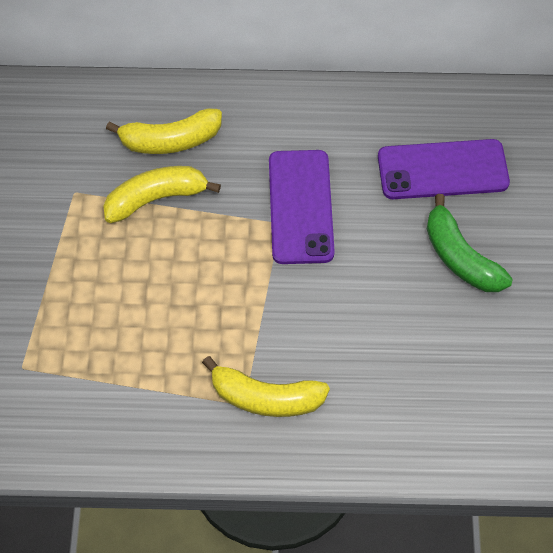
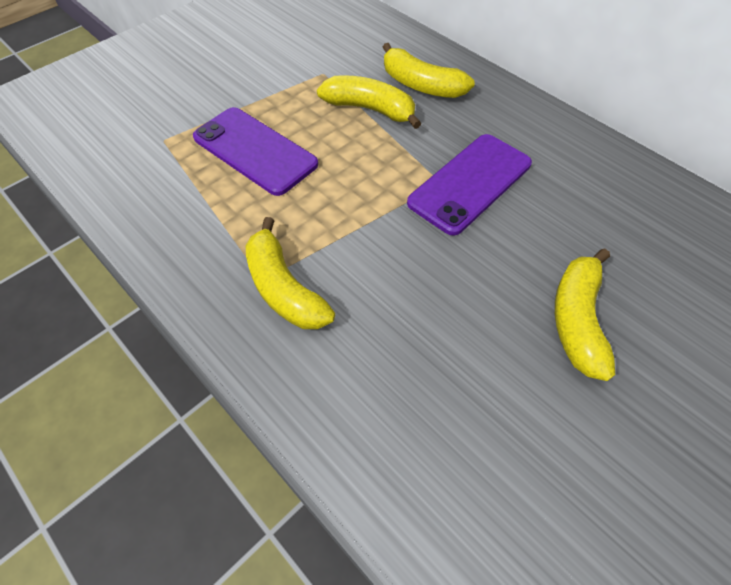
camera: 45 degrees right, 5 degrees down
purple phone [378,139,510,199] -> purple phone moved to [193,107,318,196]
green banana [427,194,513,292] -> yellow banana [555,248,615,381]

